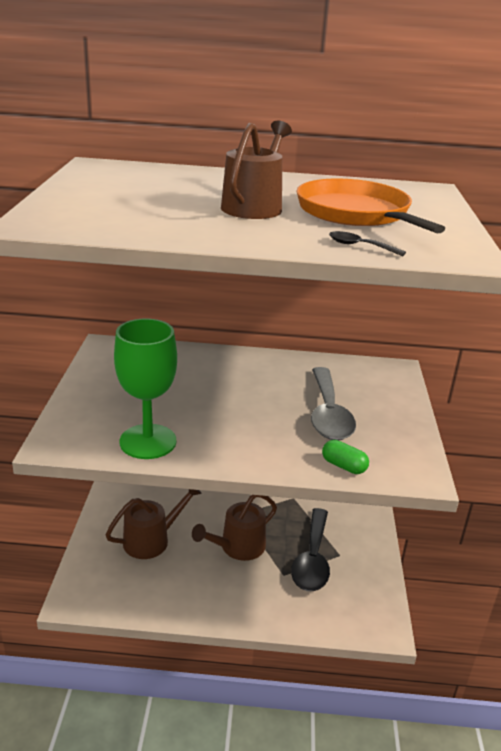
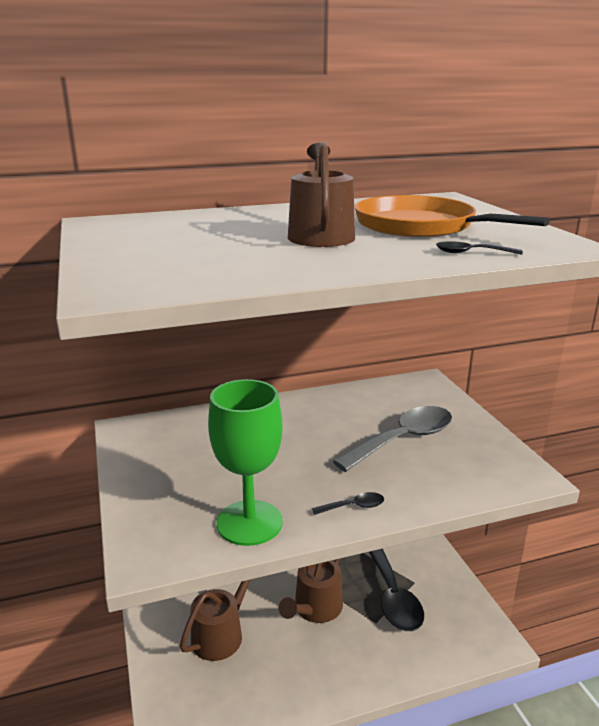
camera: 20 degrees left, 5 degrees down
grey spoon [311,367,356,440] -> grey spoon turned 105 degrees counterclockwise [333,406,452,472]
green capsule [322,440,369,474] -> none
none -> black spoon [312,492,384,515]

